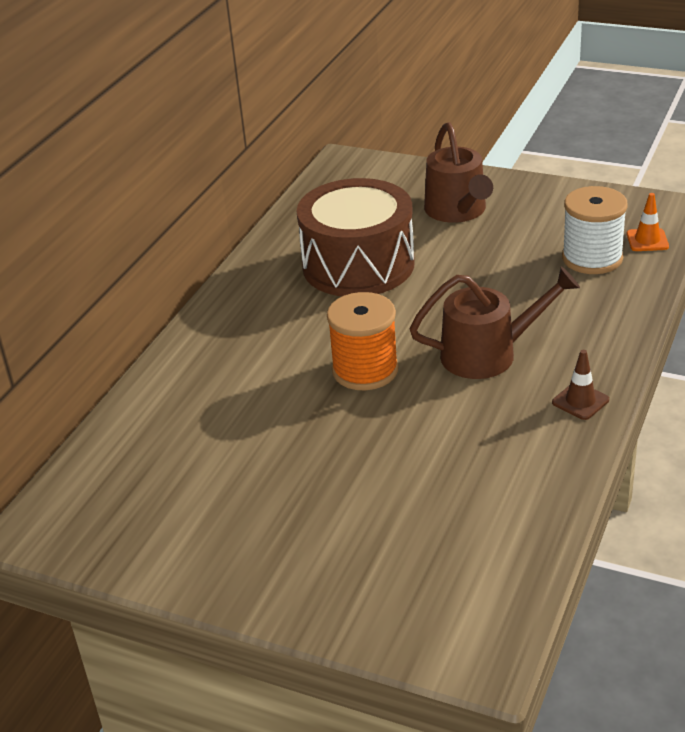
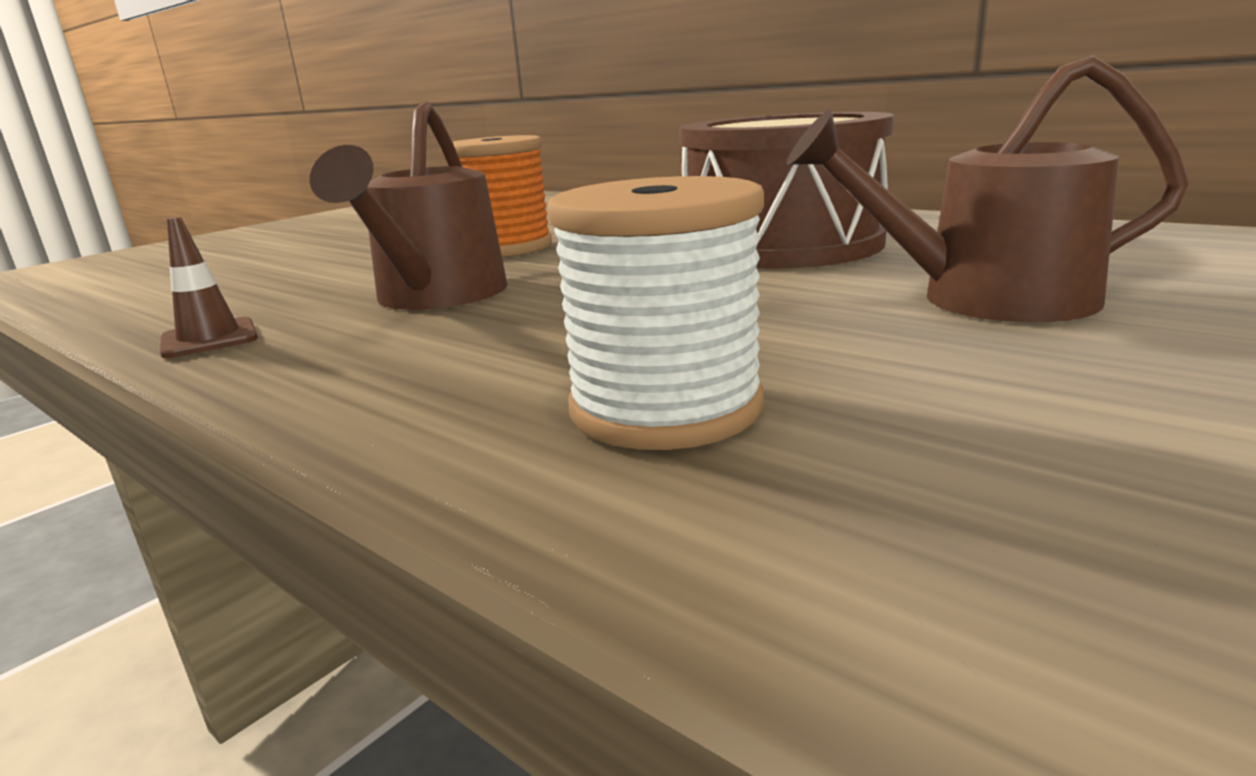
camera: 105 degrees right, 15 degrees down
orange traffic cone [626,193,669,251] -> none

